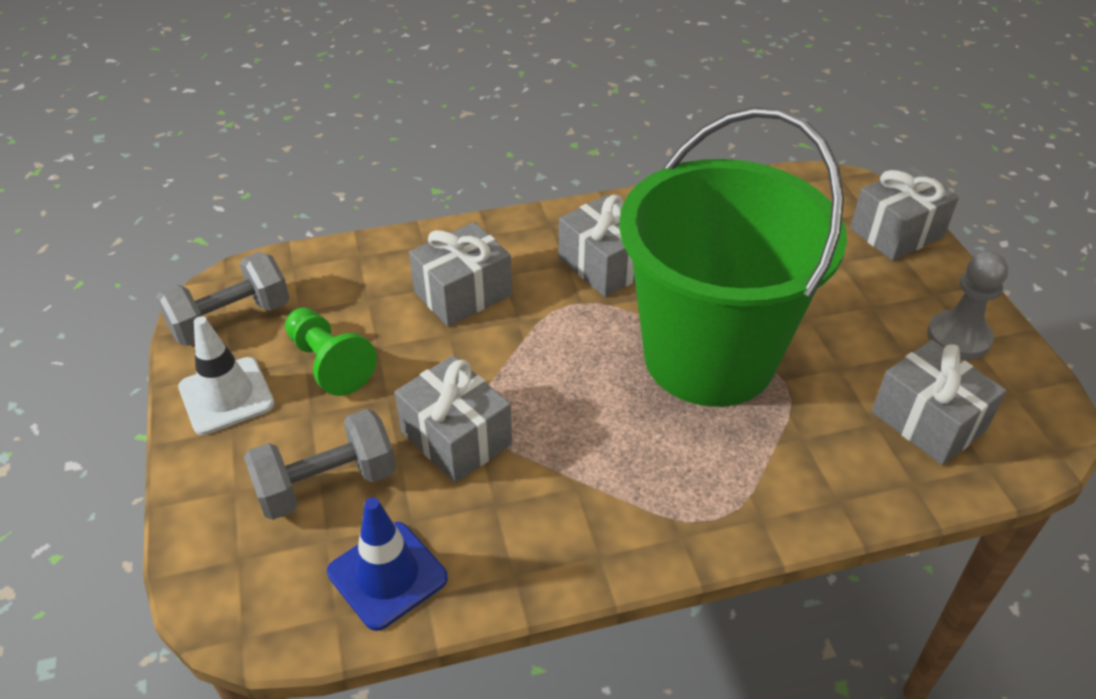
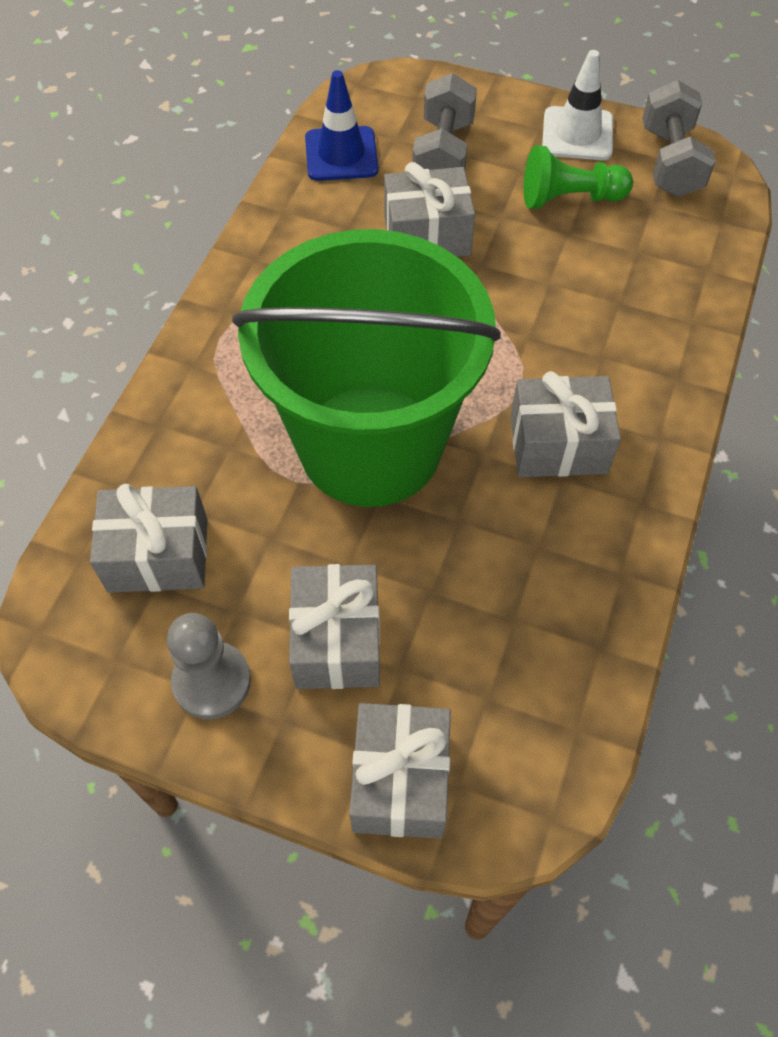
camera: 125 degrees right, 15 degrees up
grey gift [409,222,512,326] -> grey gift moved to [289,564,380,689]

